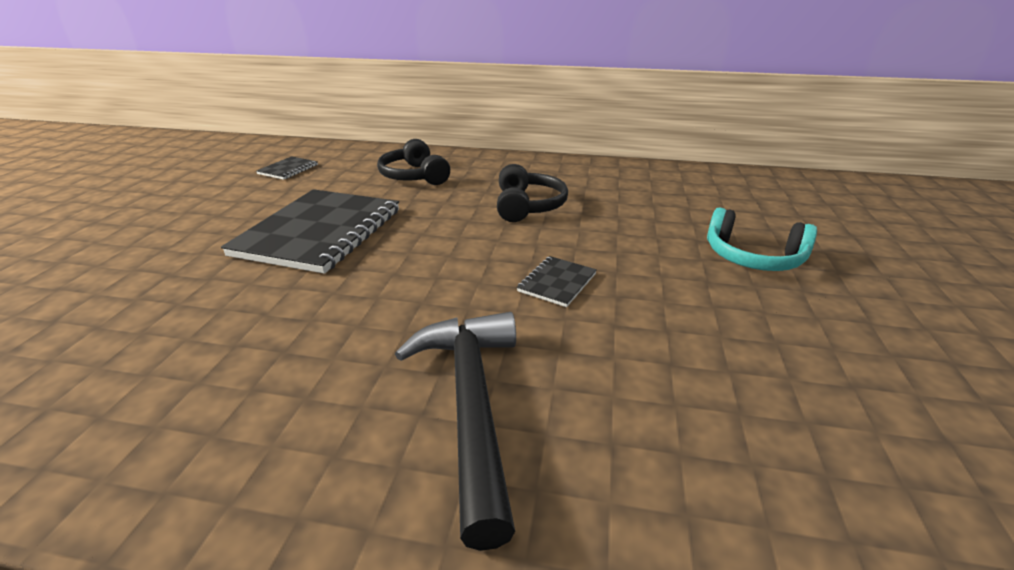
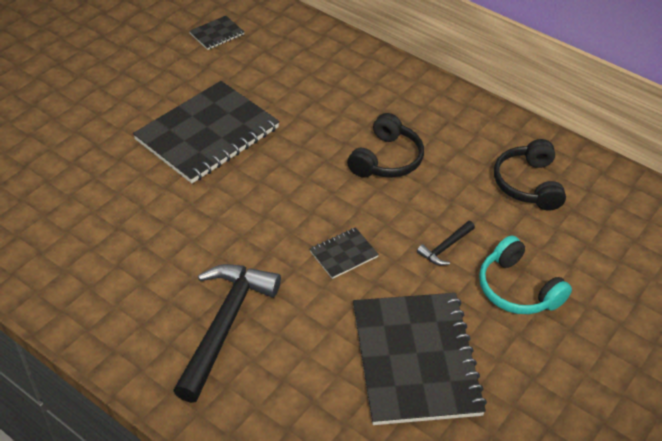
camera: 25 degrees right, 15 degrees up
black headphones [377,139,450,185] -> black headphones moved to [494,139,566,211]
none -> black notebook [353,293,487,425]
none -> black hammer [417,221,475,266]

